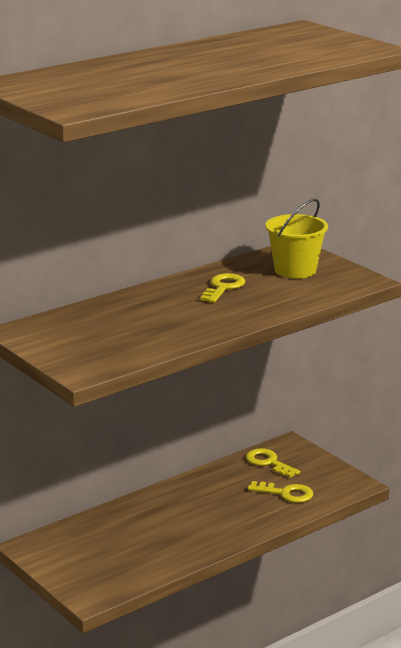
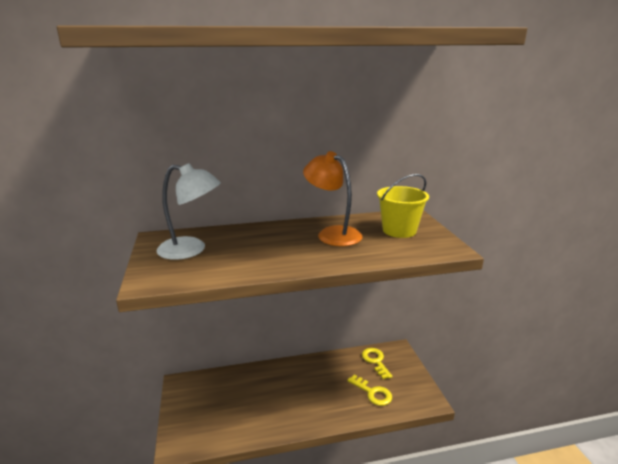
camera: 25 degrees right, 0 degrees up
yellow key [200,273,245,303] -> orange lamp [303,151,362,246]
none -> white lamp [156,163,221,260]

